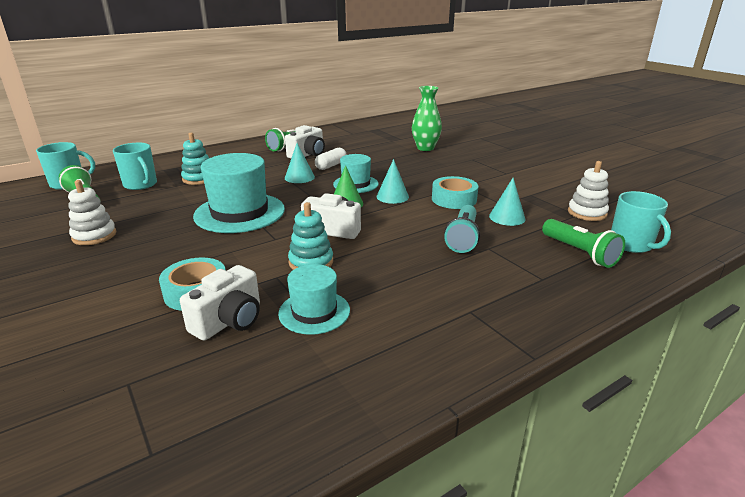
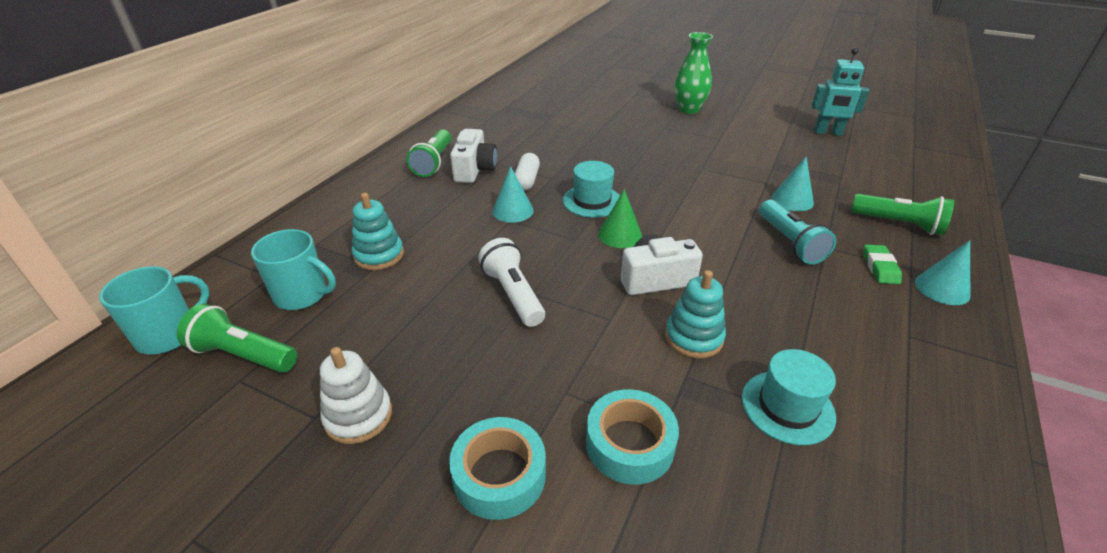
camera: 30 degrees left, 10 degrees up
white camera [180,265,260,341] -> none
turquoise hat [193,153,285,233] -> white flashlight [478,238,545,327]
turquoise cone [376,159,409,204] -> turquoise cone moved to [915,240,970,305]
green vase [412,86,442,151] -> green vase moved to [675,32,713,114]
turquoise tape [432,176,478,209] -> turquoise tape moved to [449,417,546,520]
white stacking toy [568,161,609,221] -> none
turquoise mug [611,191,671,253] -> none
none -> turquoise robot [811,47,870,136]
none -> green eraser [863,245,902,284]

